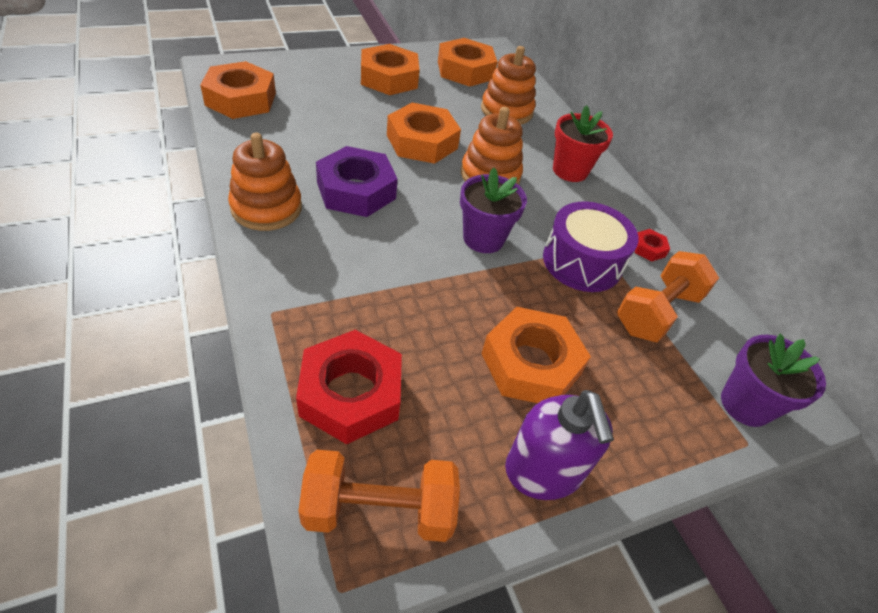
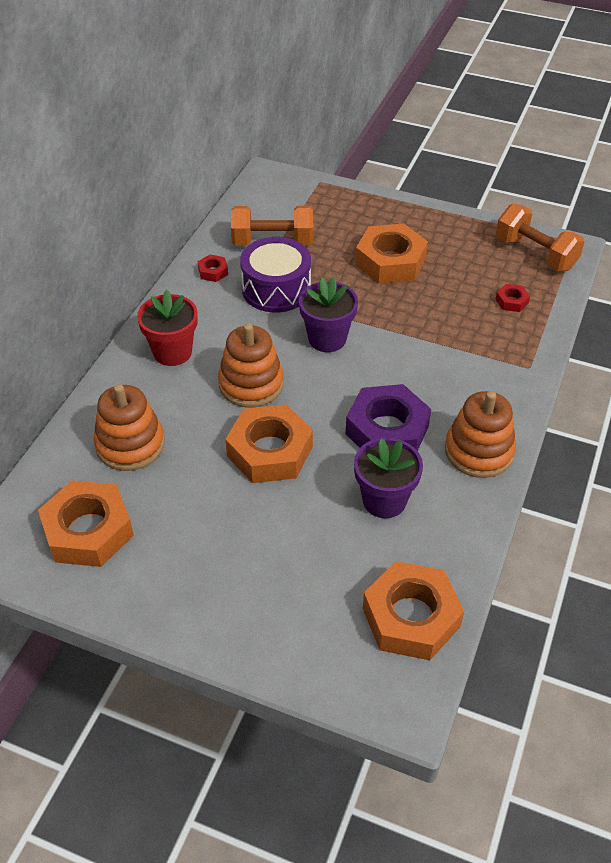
camera: 130 degrees left, 0 degrees up
red nut [296,330,402,444] -> red nut [495,284,530,312], size x0.44
orange nut [361,44,419,95] -> none
purple soap dispenser [505,390,614,500] -> none
purple flower pot [721,334,826,427] -> purple flower pot moved to [354,438,423,518]

